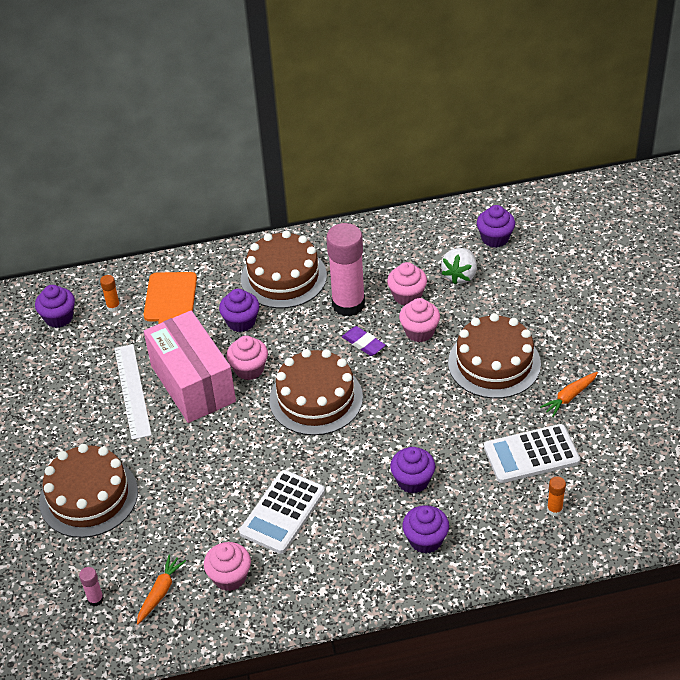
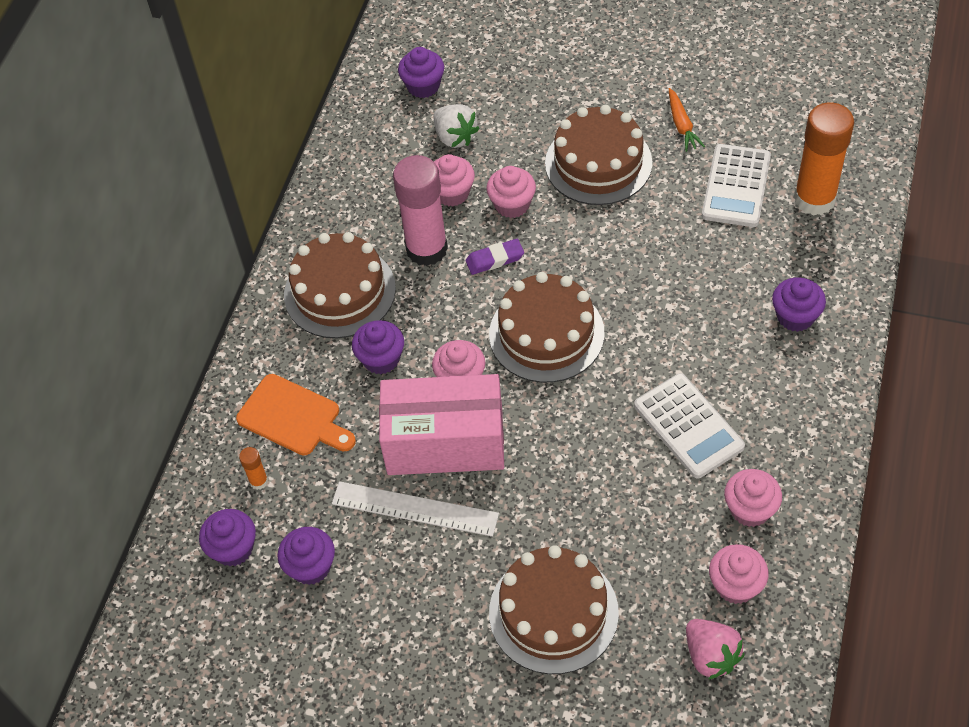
camera: 60 degrees left, 10 degrees up
pink glue stick [79,567,104,606] -> pink strawberry [686,619,745,680]
orange carrot [137,555,186,624] -> pink cupcake [709,544,769,604]
purple cupcake [390,447,435,494] -> purple cupcake moved to [278,527,335,585]
orange glue stick [547,476,566,516] -> orange glue stick [794,102,854,216], size x2.44

